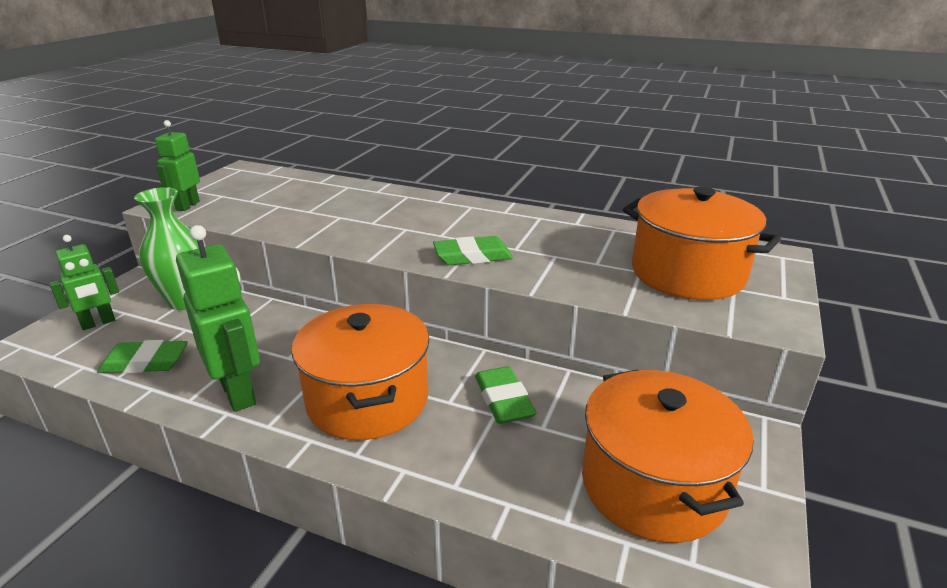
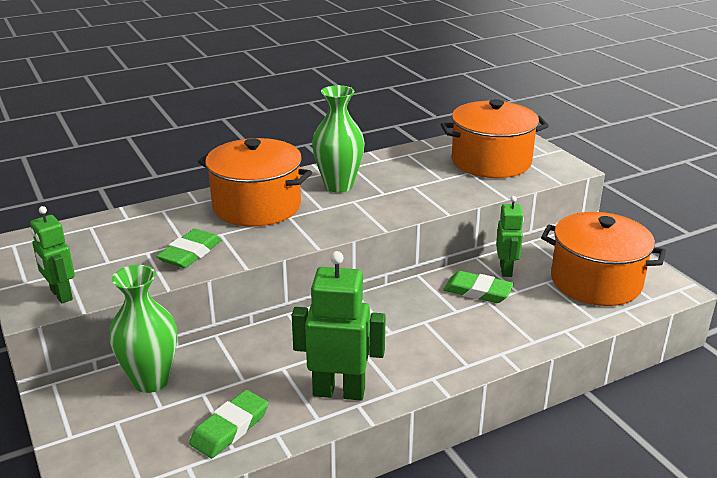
camera: 50 degrees left, 0 degrees up
green robot [49,235,119,330] -> green robot moved to [496,196,524,277]
orange pot [291,304,429,440] -> orange pot moved to [198,138,312,227]
green eraser [433,236,513,265] -> green eraser moved to [156,229,222,268]
none -> green vase [312,85,365,193]

